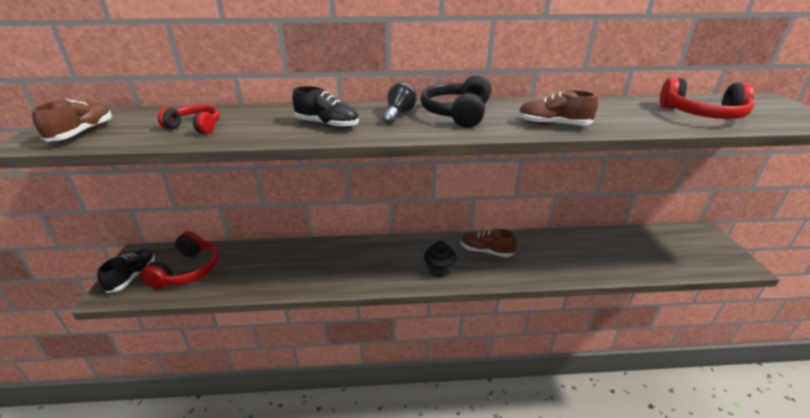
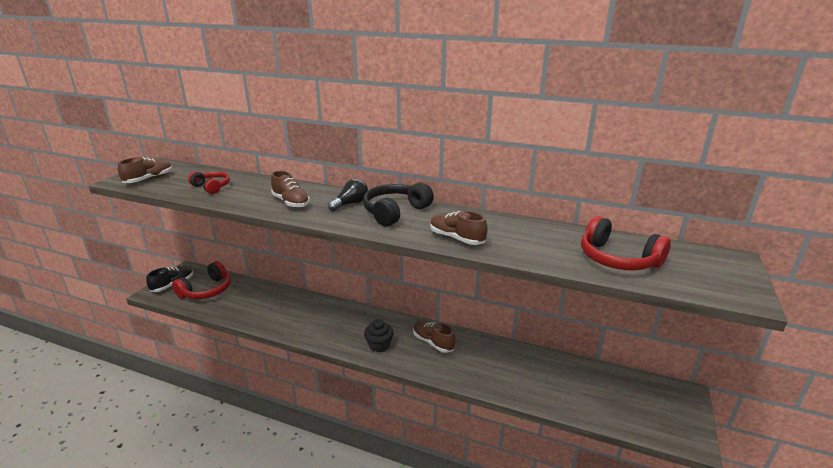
camera: 25 degrees right, 5 degrees down
black shoe [292,86,359,129] -> brown shoe [271,171,310,208]

